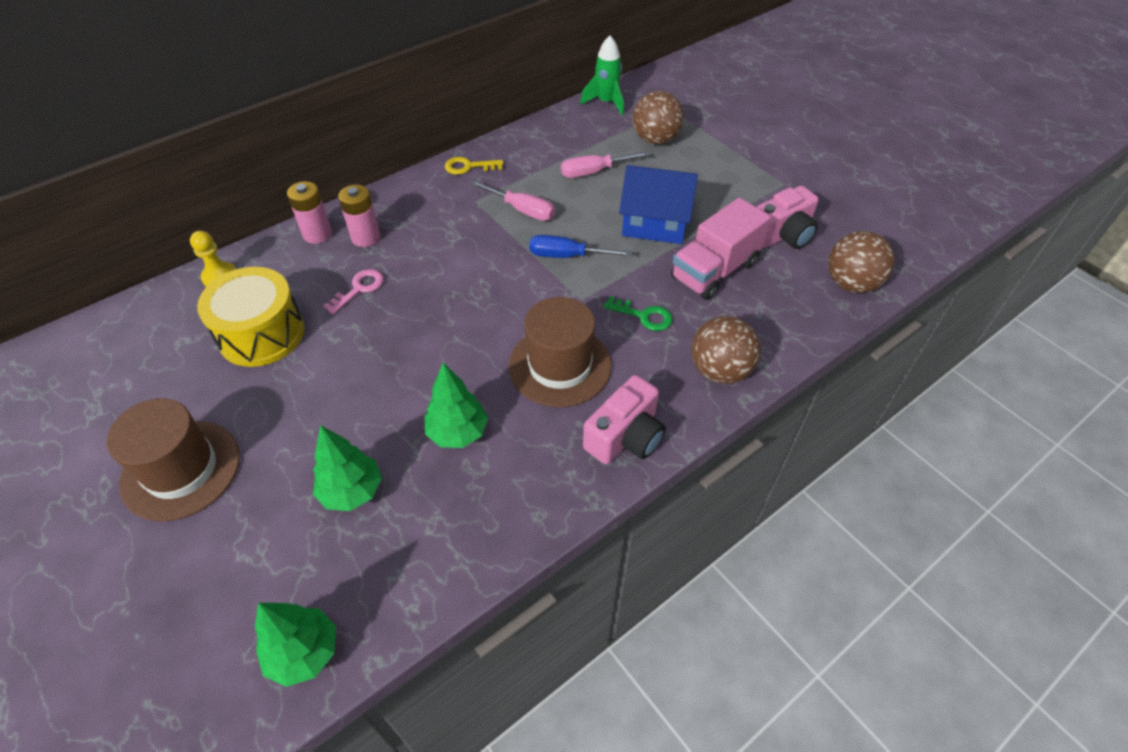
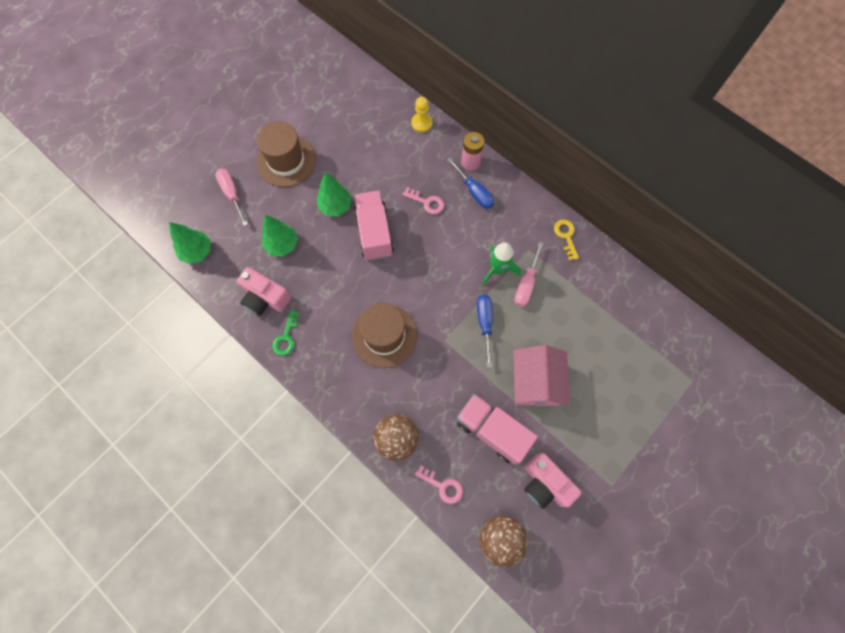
camera: 80 degrees right, 20 degrees up
yellow drum [197,267,305,367] -> none
pink battery [338,185,380,247] -> blue screwdriver [447,158,494,209]
green tree [424,363,488,448] -> green tree moved to [317,172,352,216]
pink screwdriver [561,151,649,178] -> pink screwdriver moved to [215,169,248,226]
green rocket [580,36,624,115] -> green rocket moved to [482,242,521,285]
pink camera [583,375,666,464] -> pink camera moved to [237,267,291,316]
green key [604,296,673,331] -> green key moved to [272,310,300,356]
blue house [619,165,698,244] -> pink house [513,345,570,406]
brown ball [633,91,684,145] -> none
none -> pink truck [354,191,394,261]
none -> pink key [415,465,463,504]

